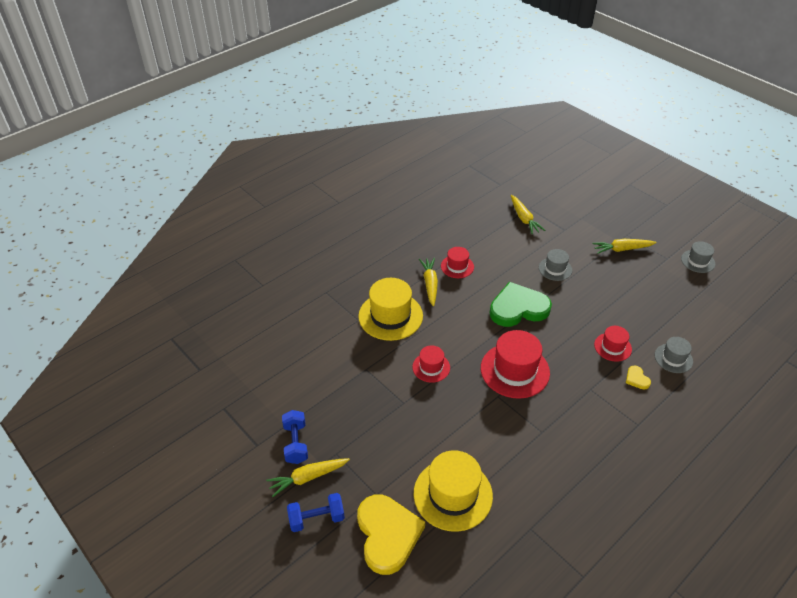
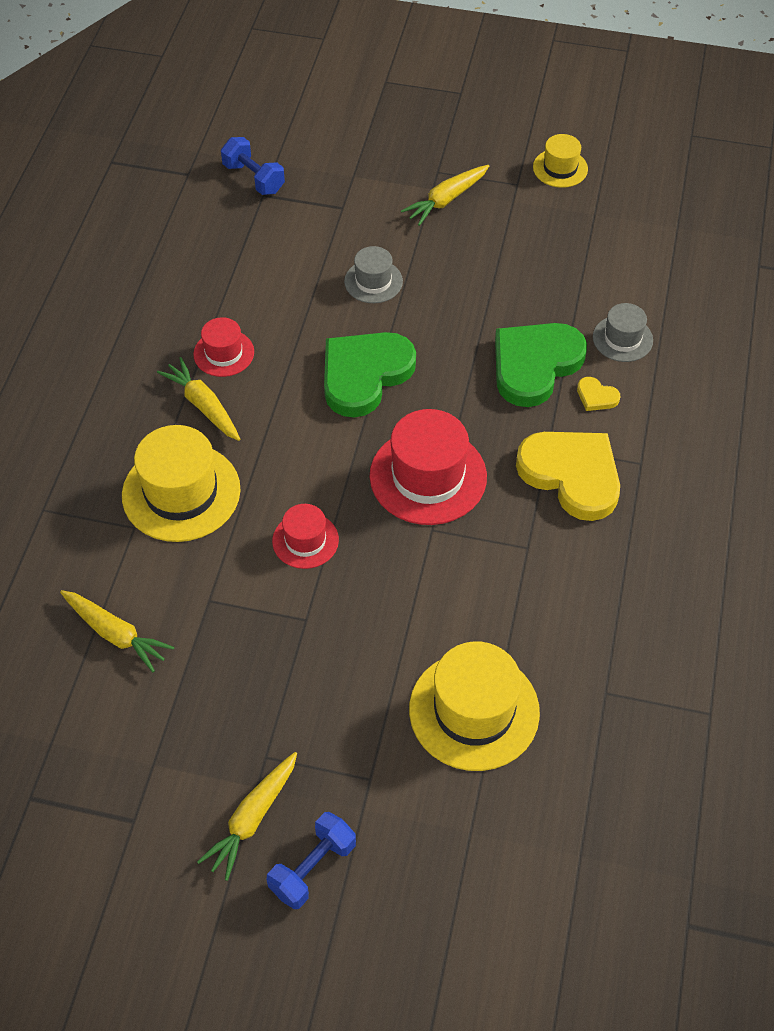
camera: 35 degrees left, 10 degrees up
blue dumbbell [282,410,308,464] -> blue dumbbell moved to [221,137,285,195]
yellow heart [357,495,425,575] -> yellow heart moved to [516,432,620,521]
yellow carrot [511,195,545,234] -> yellow carrot moved to [60,590,174,673]
red hat [594,326,632,362] -> green heart [495,323,587,407]
grey hat [681,241,715,273] -> yellow hat [533,134,588,188]

